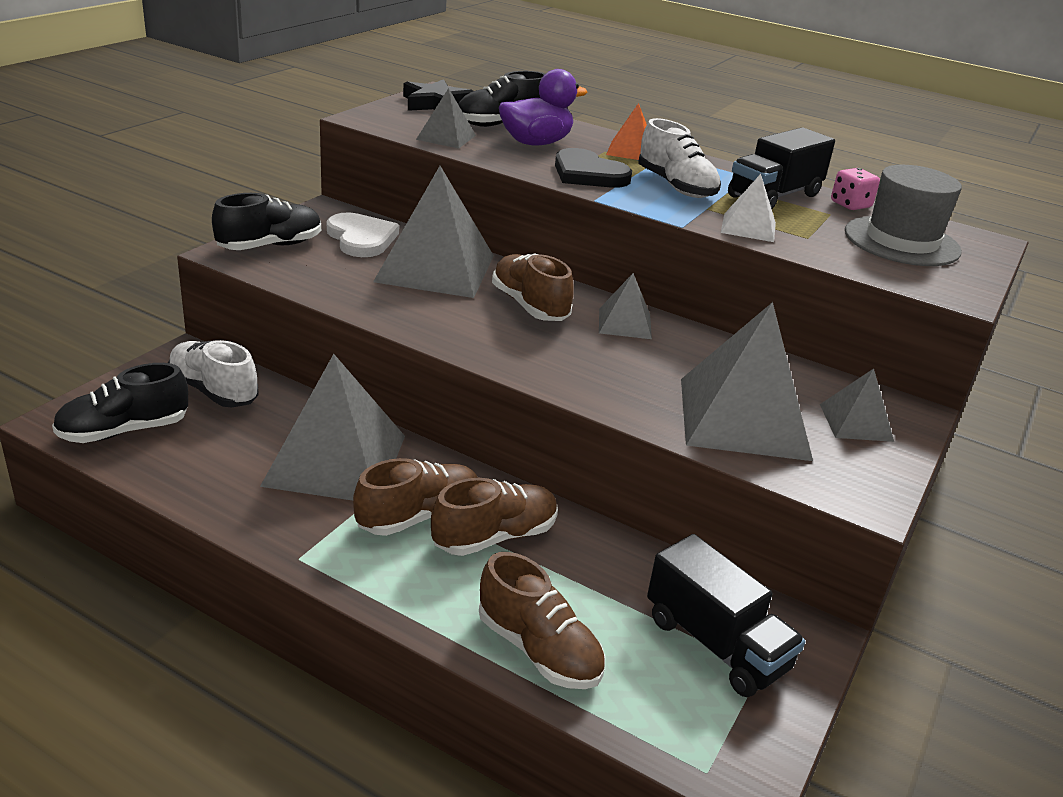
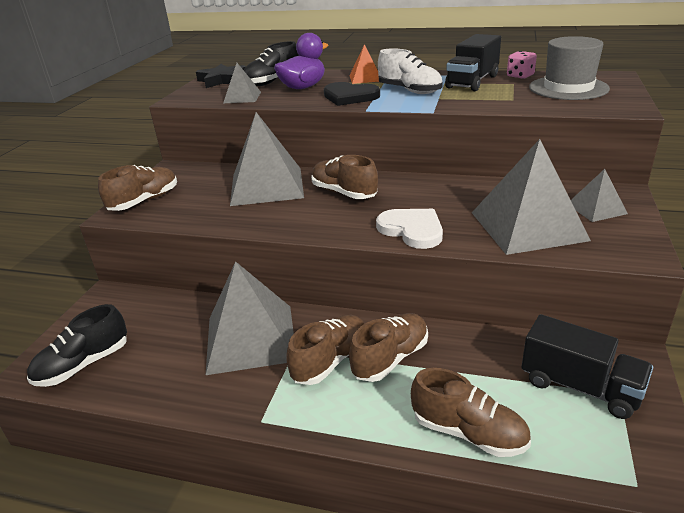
camera: 10 degrees left, 0 degrees up
white shoe [168,340,259,407] -> none
black shoe [212,193,321,250] -> brown shoe [98,165,177,211]
white heart [327,213,399,257] -> white heart moved to [376,209,443,249]
grey pyramid [599,273,652,339] -> none
white pyramid [721,174,776,242] -> none

